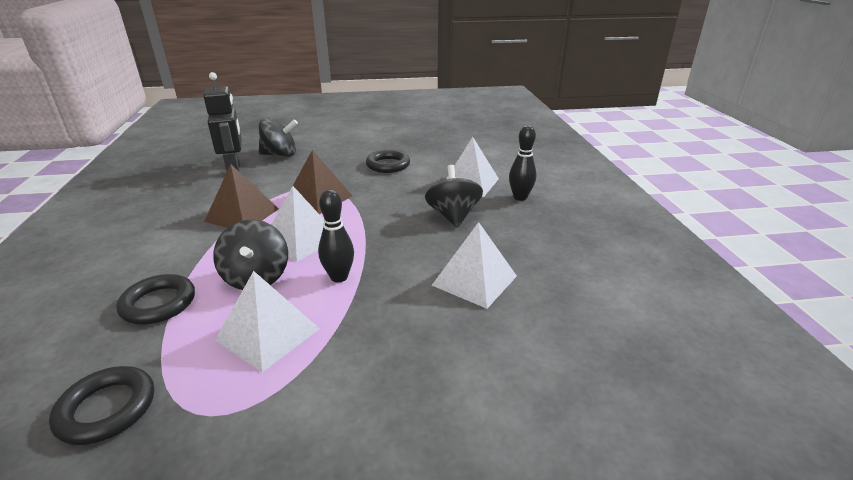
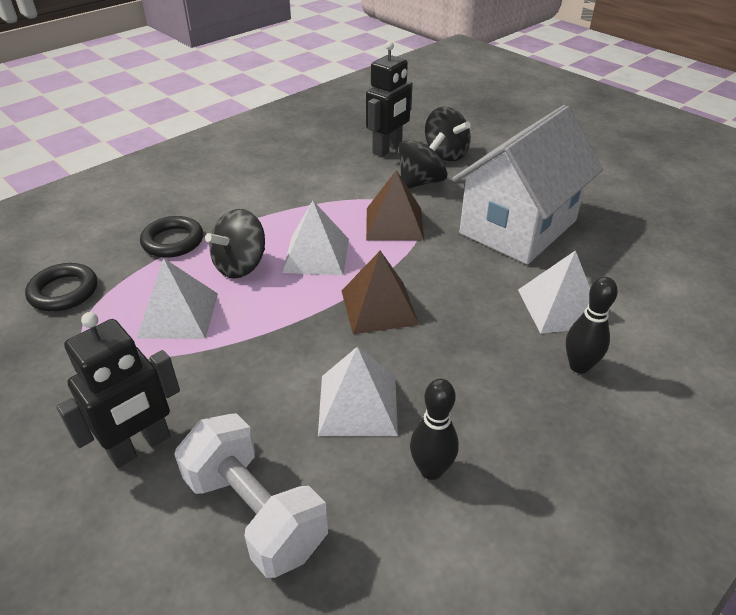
camera: 55 degrees right, 10 degrees up
brown pyramid [204,164,279,228] -> brown pyramid moved to [342,251,419,334]
black bowling pin [318,189,354,283] -> black bowling pin moved to [410,379,459,480]
black ring [366,150,410,173] -> white house [452,105,603,264]
black spinning top [425,165,483,228] -> black spinning top moved to [398,132,448,189]
none -> black robot [56,312,180,468]
none -> white dumbbell [174,413,328,578]

